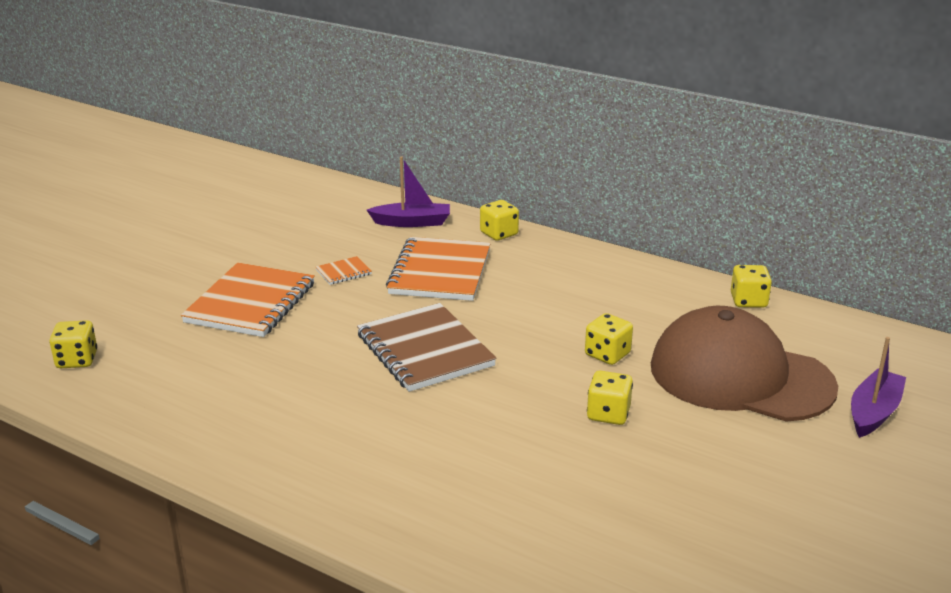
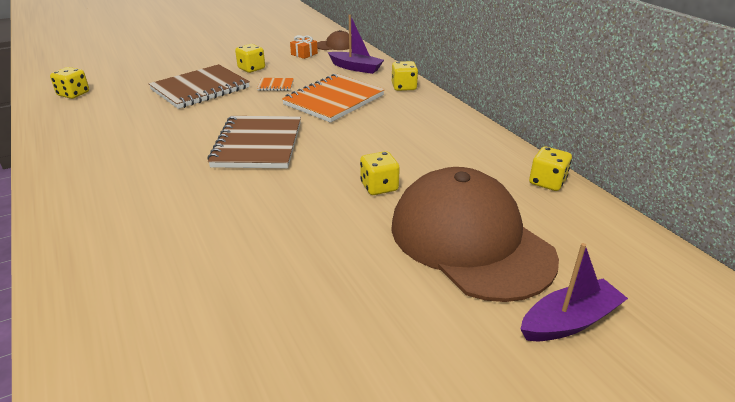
camera: 30 degrees right, 5 degrees up
orange notebook [181,263,315,337] -> brown notebook [149,64,250,109]
yellow dice [587,371,633,425] -> yellow dice moved to [235,44,265,73]
none -> orange gift [290,35,318,59]
none -> brown cap [317,30,352,50]

